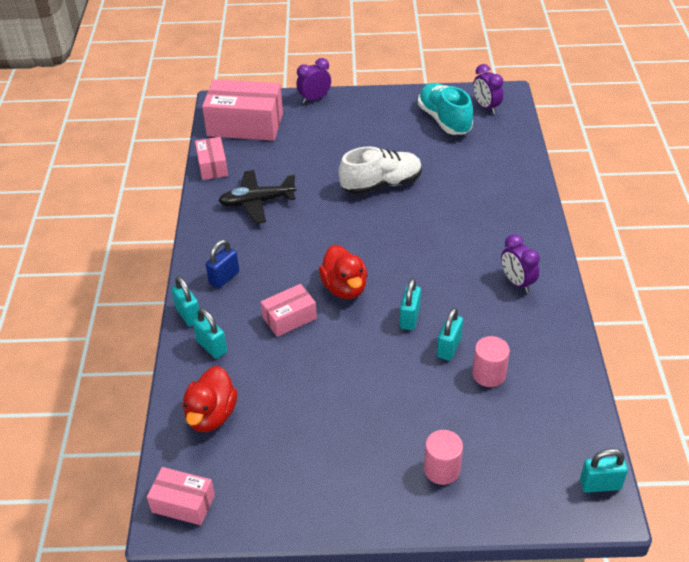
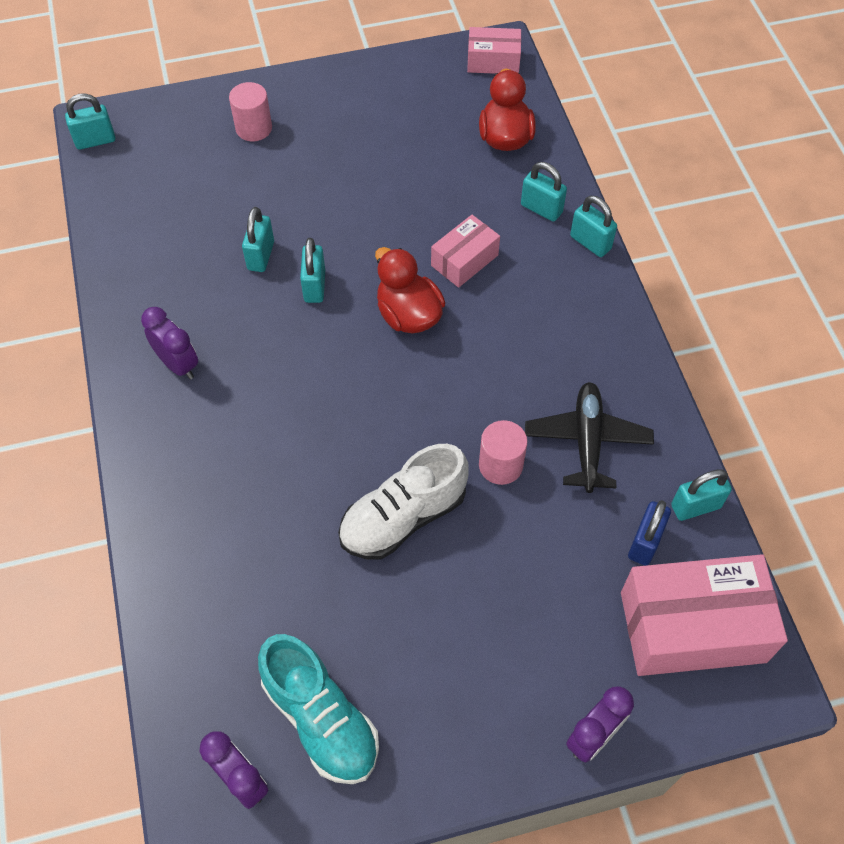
camera: 165 degrees right, 15 degrees up
pink box [195,137,228,180] -> turquoise padlock [671,469,732,521]
blue padlock [206,239,239,288] -> blue padlock moved to [628,500,671,566]
black plane [218,170,296,224] -> black plane turned 60 degrees counterclockwise [525,382,654,493]
pink cylinder [472,336,510,387] -> pink cylinder moved to [479,420,527,485]

